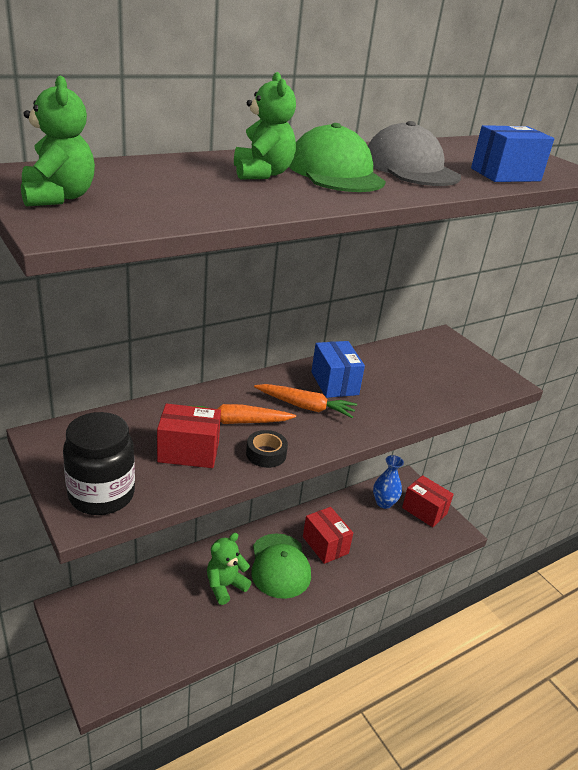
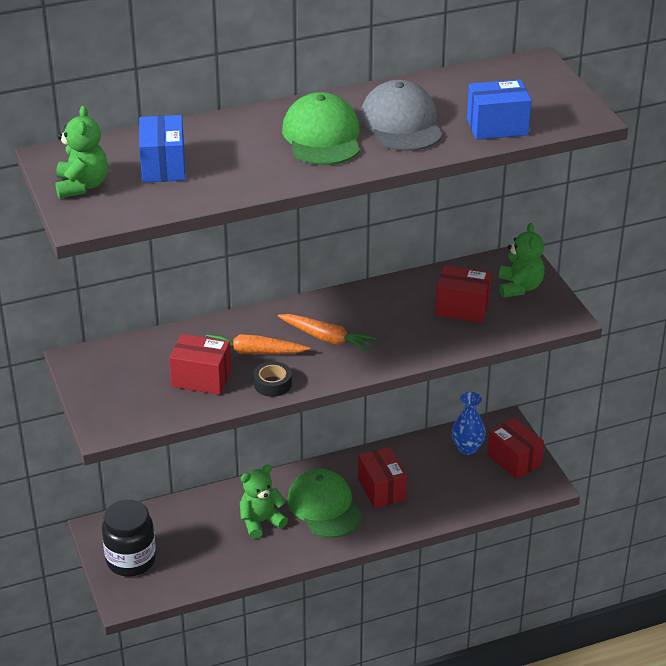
camera: 15 degrees right, 5 degrees up
black jar [63,412,135,515] -> black jar moved to [102,500,156,577]
green teddy bear [234,72,296,179] -> green teddy bear moved to [499,223,545,298]
green cap [251,533,311,599] -> green cap turned 150 degrees clockwise [287,468,362,538]
blue box [311,341,365,398] -> blue box moved to [139,115,185,183]
none -> red box [435,265,491,323]

